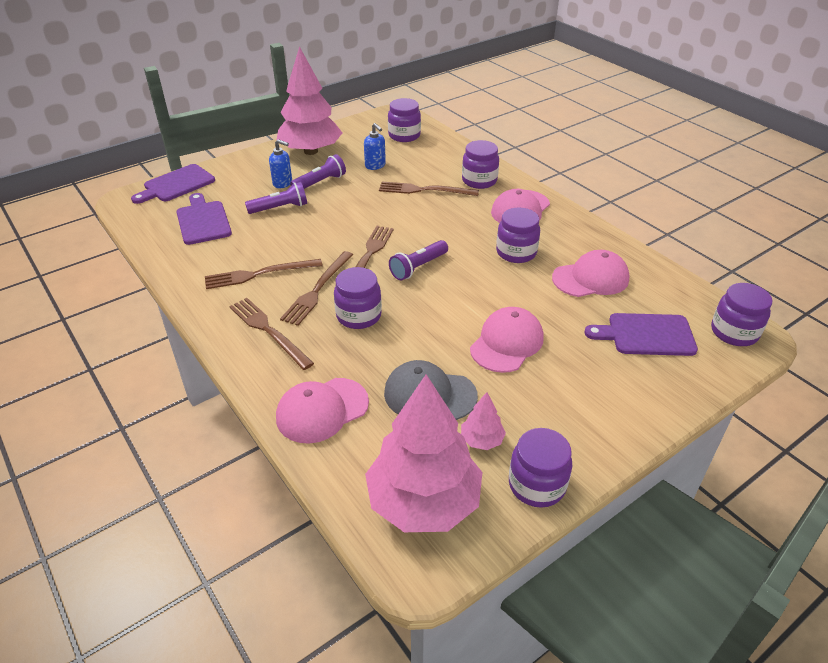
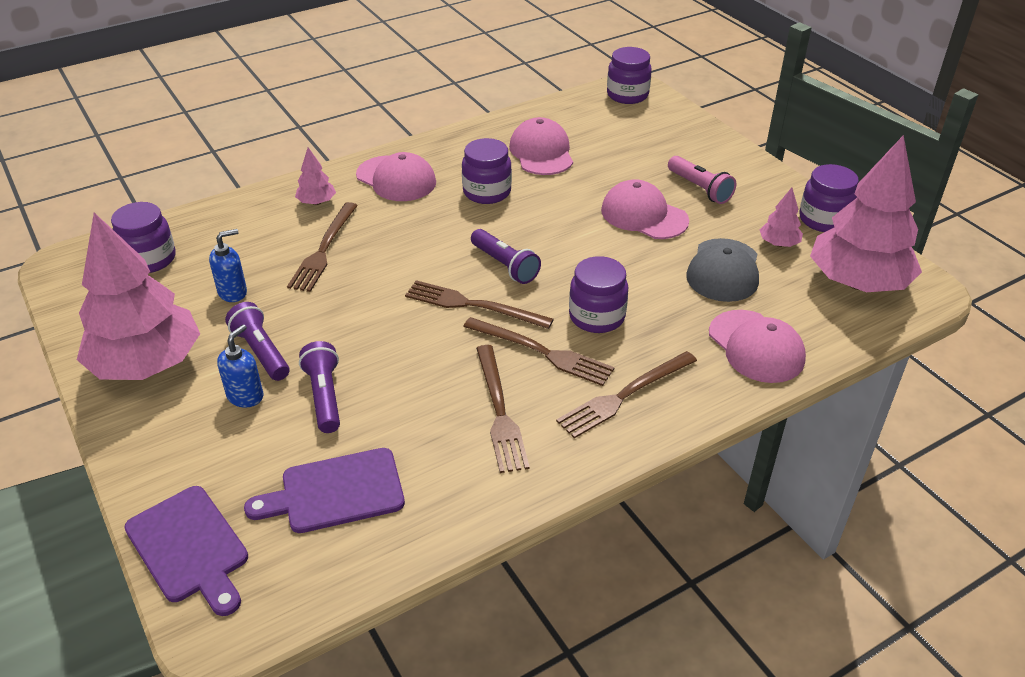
camera: 85 degrees left, 0 degrees up
purple jar [462,140,499,189] -> pink tree [295,147,336,205]
purple cutting board [585,313,698,356] -> none
none -> pink flashlight [668,156,736,204]

